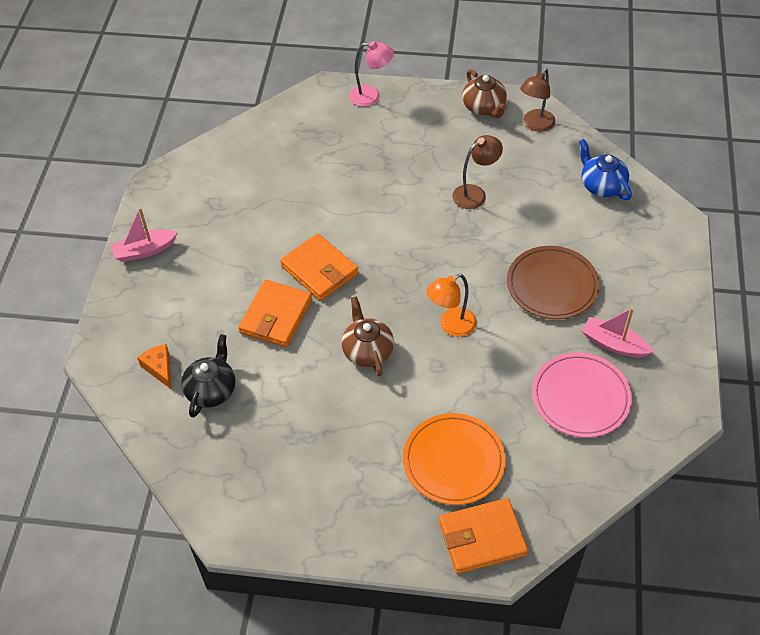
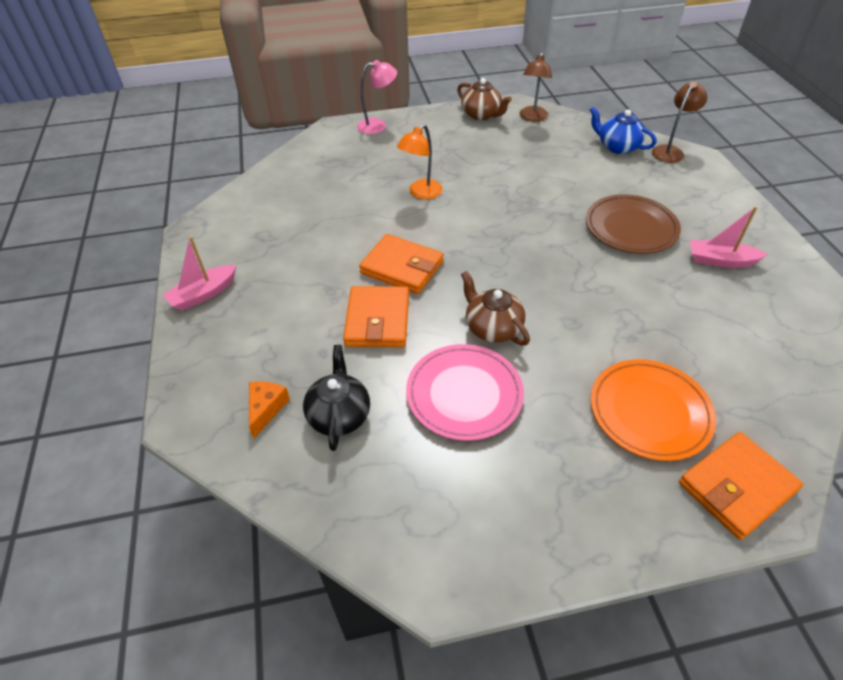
camera: 20 degrees left, 5 degrees down
orange cheese [137,344,171,389] -> orange cheese turned 60 degrees clockwise [249,381,290,438]
orange lamp [427,274,477,337] -> orange lamp moved to [397,124,442,199]
brown lamp [452,135,503,209] -> brown lamp moved to [652,82,707,163]
pink plate [532,352,632,438] -> pink plate moved to [406,344,524,441]

